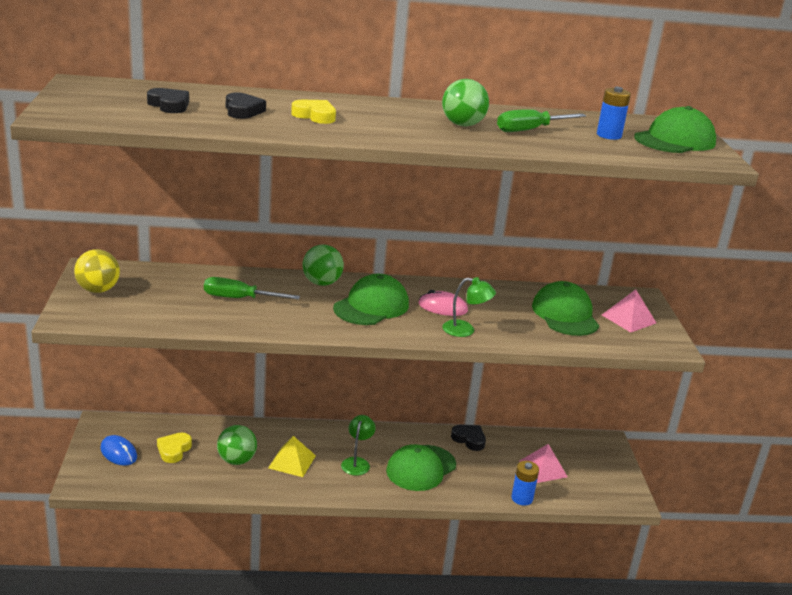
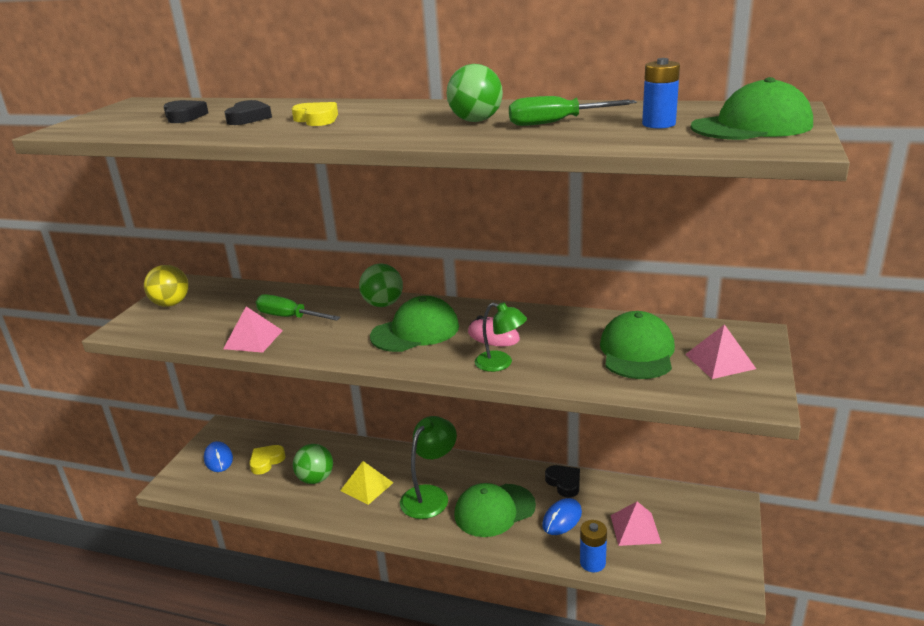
camera: 25 degrees right, 0 degrees up
green lamp [341,415,376,476] -> green lamp [400,416,457,519], size x1.58
none -> pink pyramid [223,307,283,353]
none -> blue mouse [542,498,582,535]

